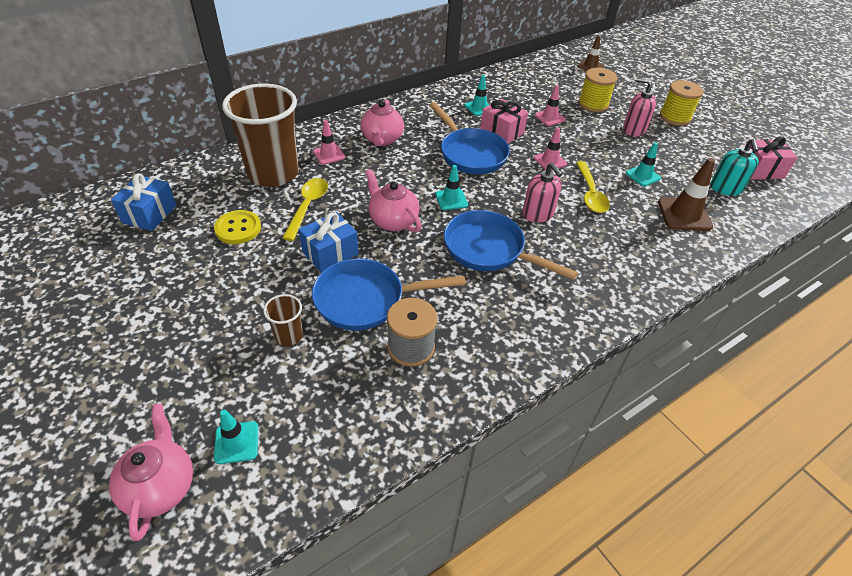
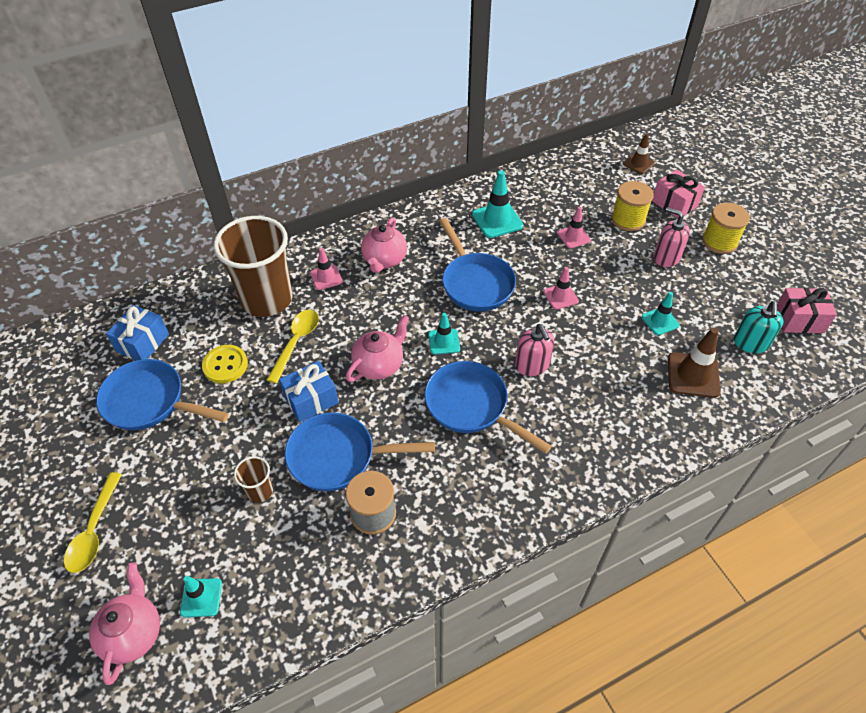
camera: 10 degrees right, 5 degrees up
pink teapot [365,169,421,233] -> pink teapot turned 75 degrees clockwise [346,315,409,382]
turquoise traffic cone [465,75,490,116] -> turquoise traffic cone [472,170,523,238], size x1.60
pink gift [480,99,528,143] -> pink gift moved to [652,169,705,218]
yellow spoon [576,161,610,213] -> yellow spoon moved to [64,472,122,573]
none -> blue pan [96,359,229,431]

